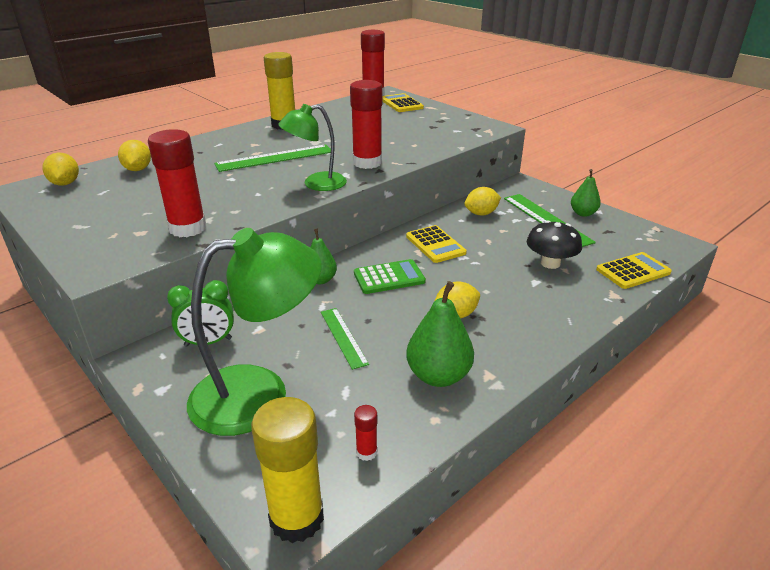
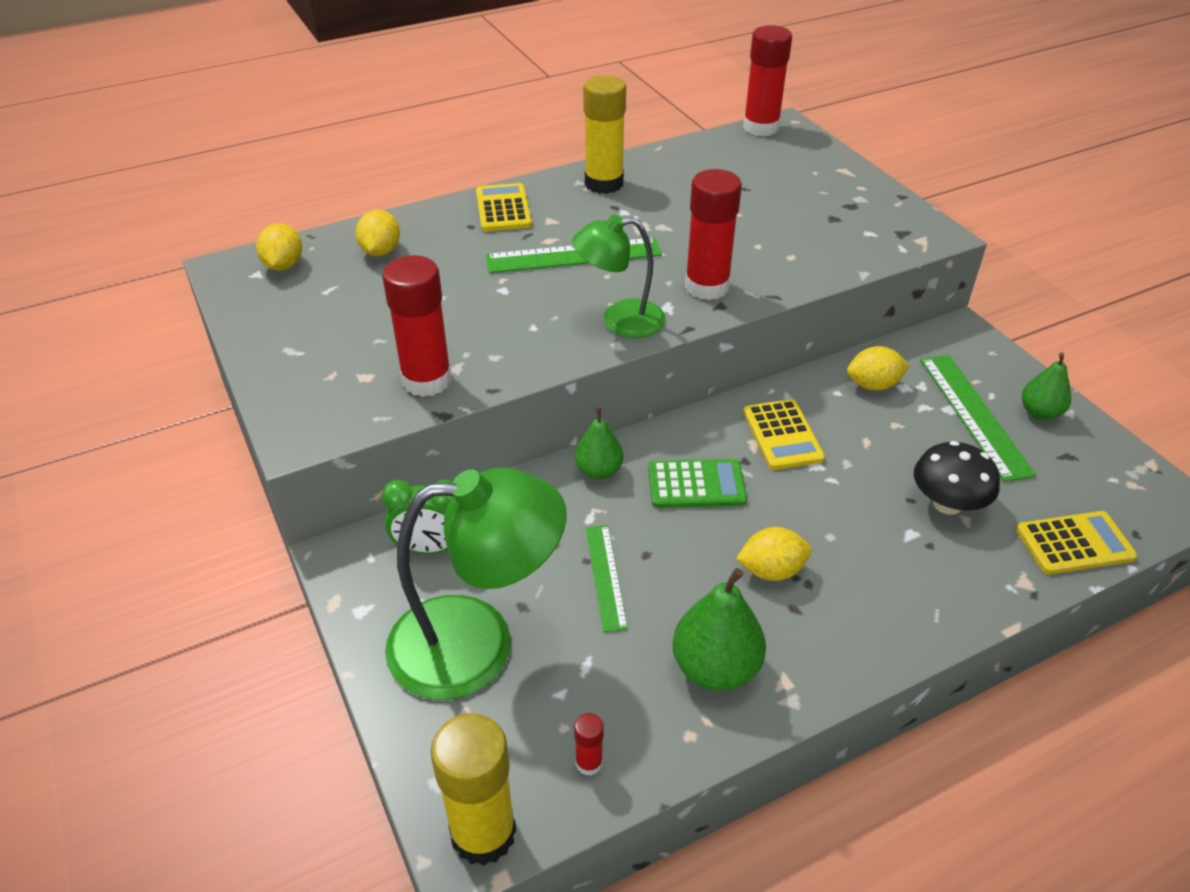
camera: 15 degrees right, 10 degrees up
yellow calculator [383,93,424,112] -> yellow calculator moved to [476,183,532,231]

